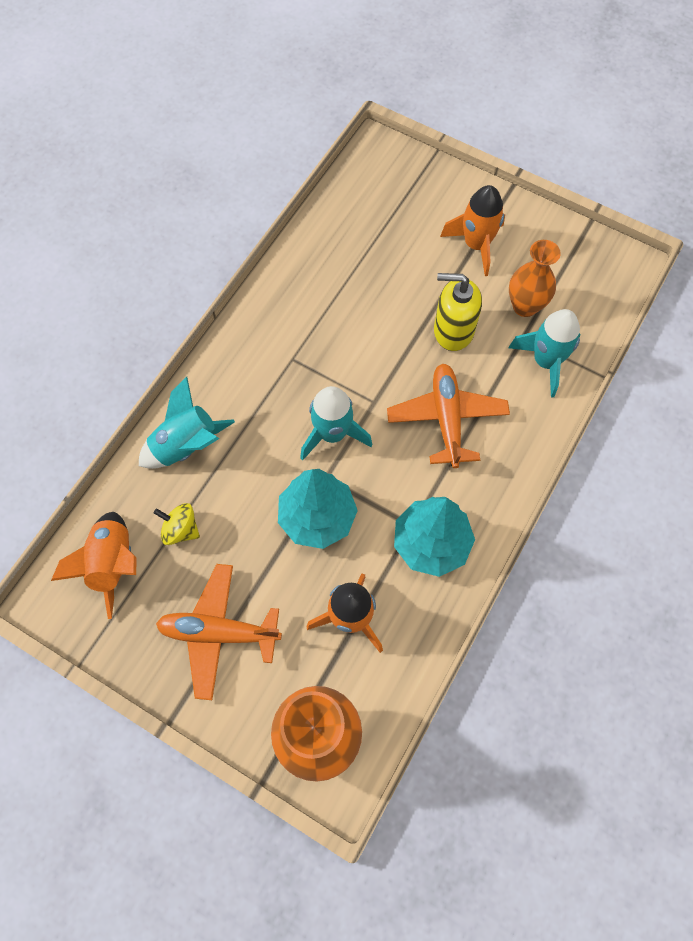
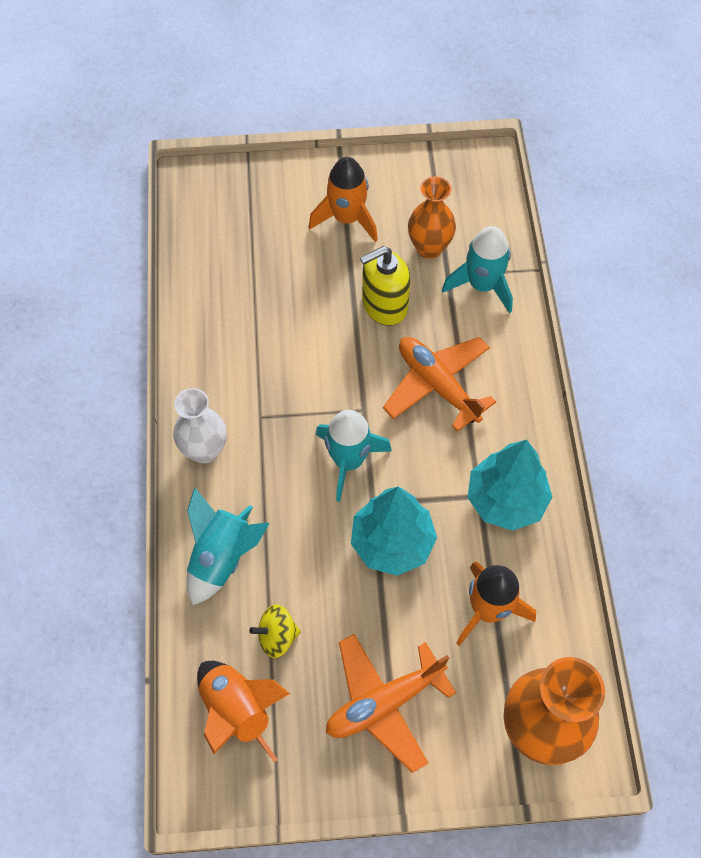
camera: 35 degrees left, 5 degrees down
none -> white vase [173,388,227,464]

